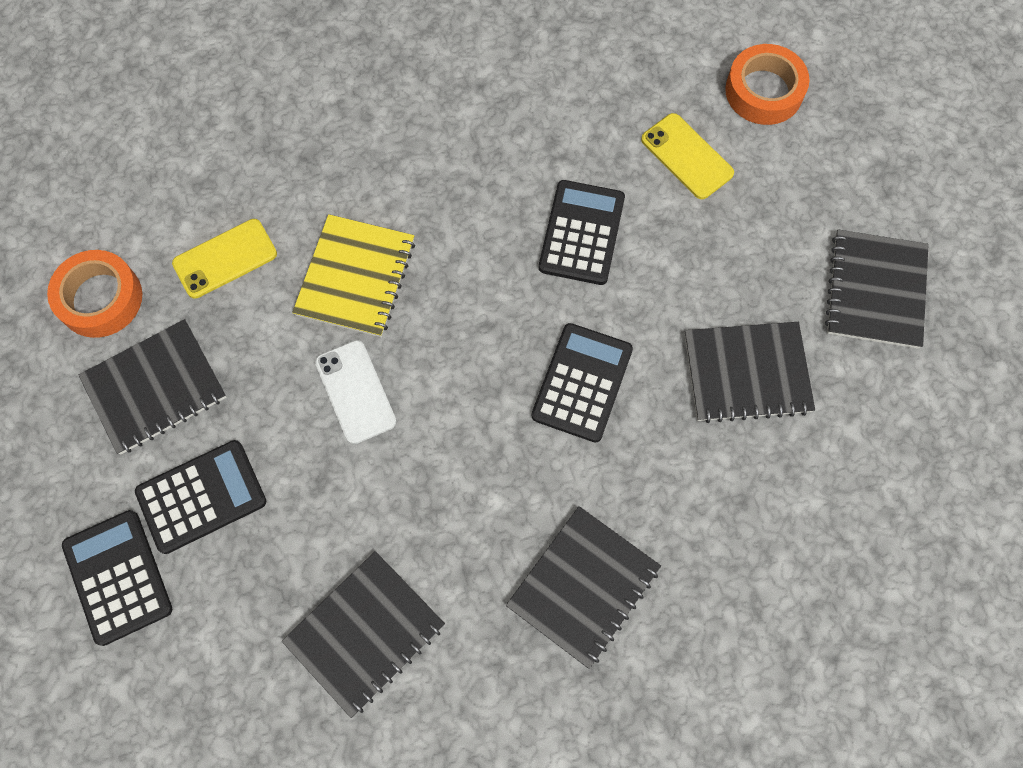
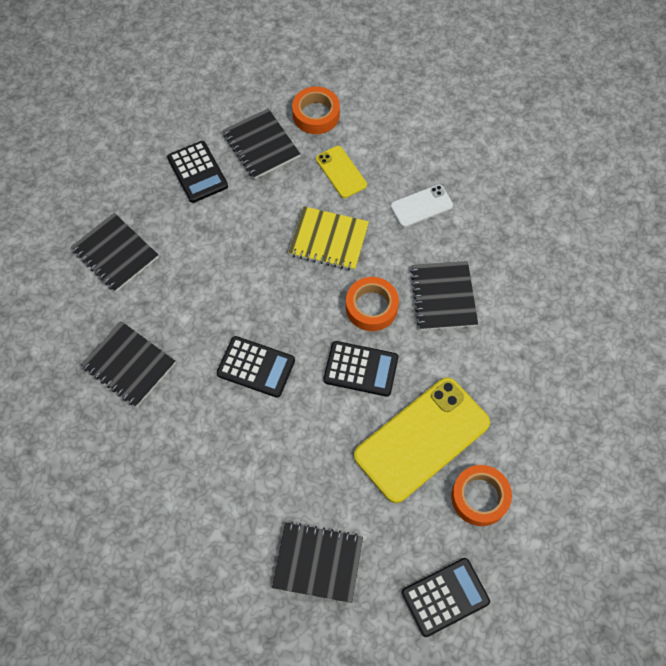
camera: 90 degrees right, 5 degrees down
black calculator [62,510,172,646] -> black calculator moved to [402,558,490,637]
white phone [315,340,396,444] -> white phone moved to [391,184,453,227]
yellow phone [641,113,734,199] -> yellow phone [354,378,490,503], size x2.02
black notebook [685,322,815,423] -> black notebook moved to [410,261,478,330]
none -> orange tape [346,277,399,331]

